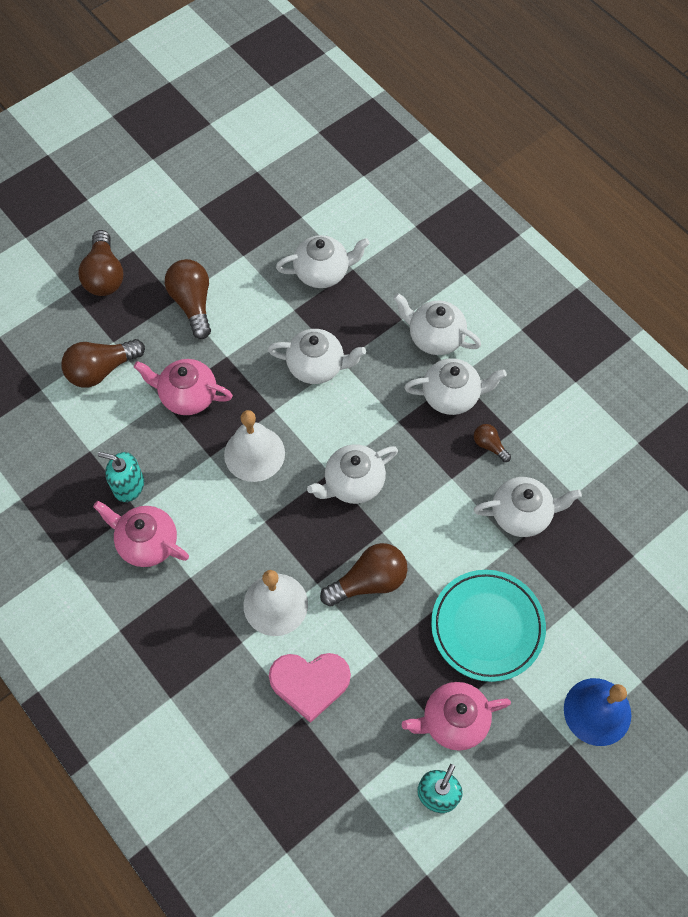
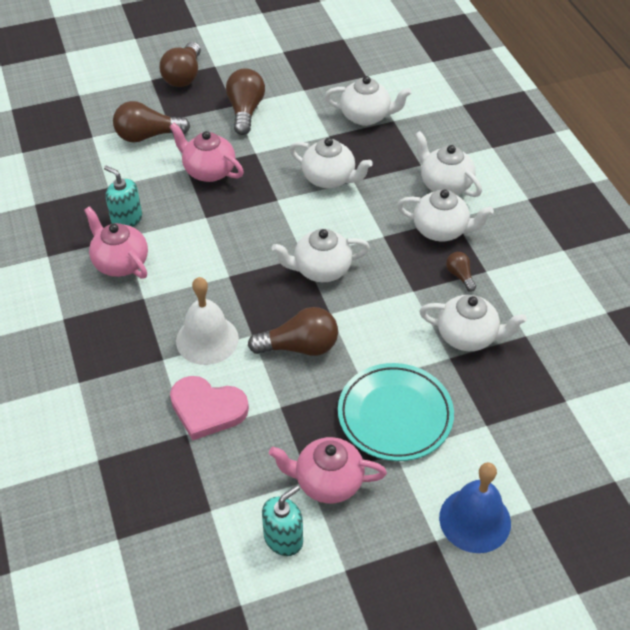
camera: 20 degrees right, 15 degrees down
white bell [224,410,285,482] -> none

